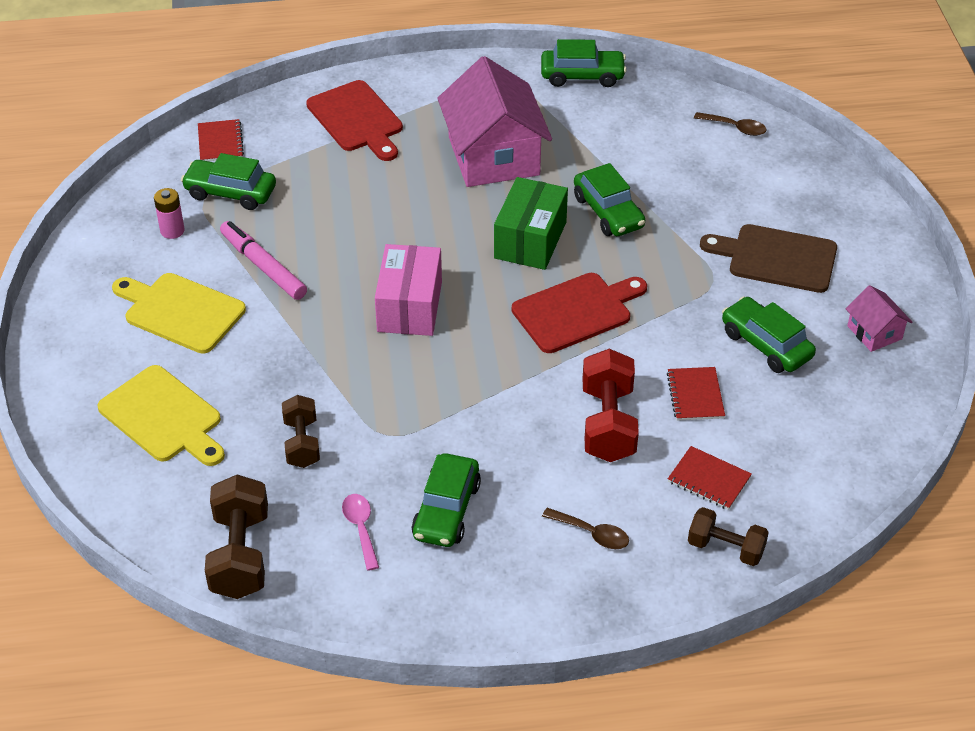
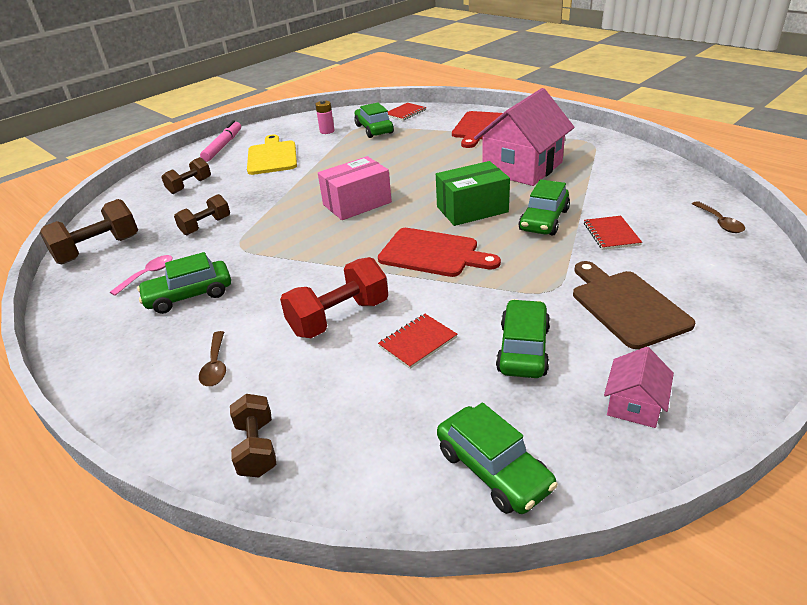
camera: 55 degrees right, 10 degrees down
yellow cutting board [98,365,225,466] -> brown dumbbell [161,157,211,194]
pink marker [220,221,307,300] -> pink marker moved to [200,120,241,162]
green car [541,39,627,87] -> green car moved to [437,403,558,514]
red notebook [668,446,752,510] -> red notebook moved to [584,216,642,250]

